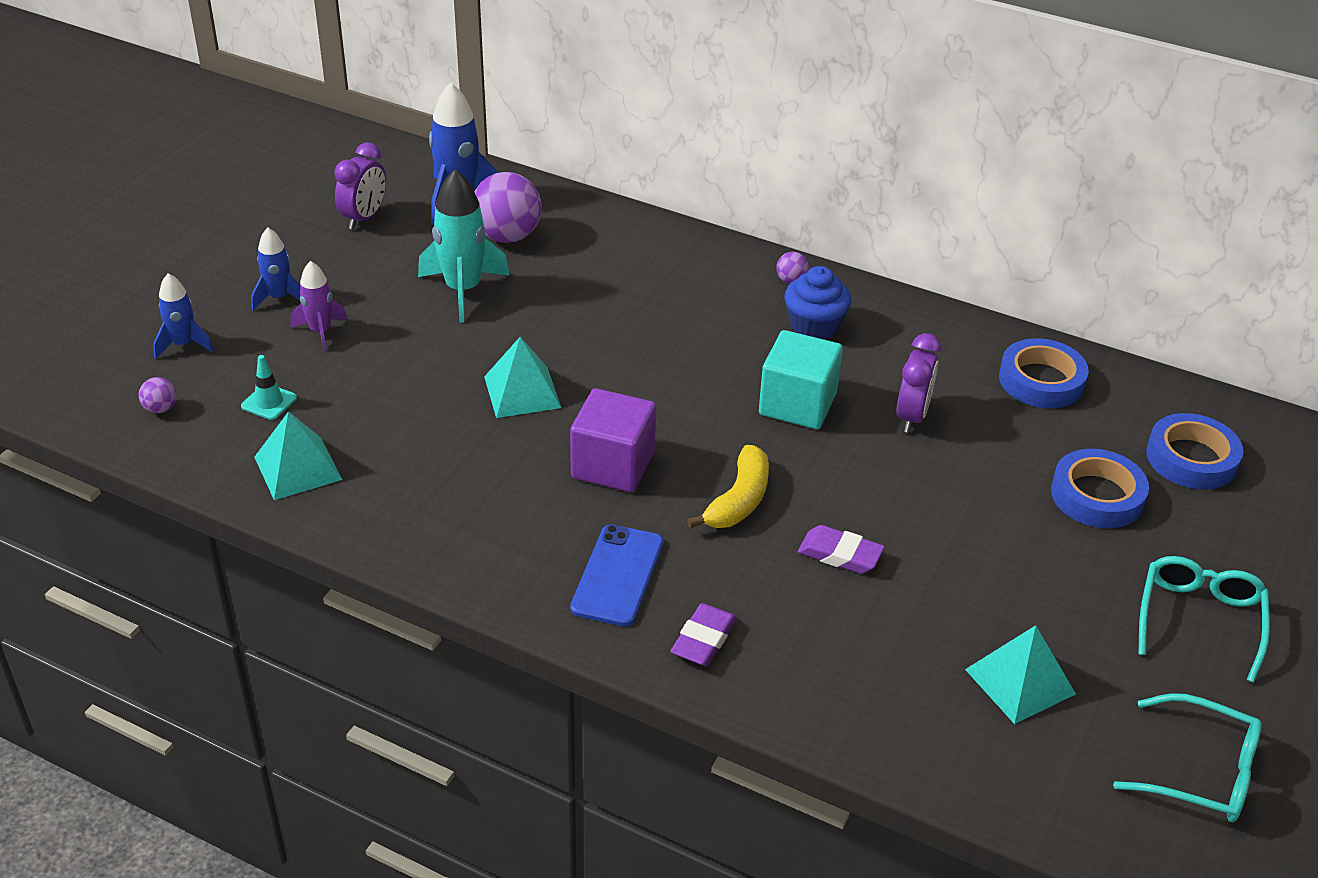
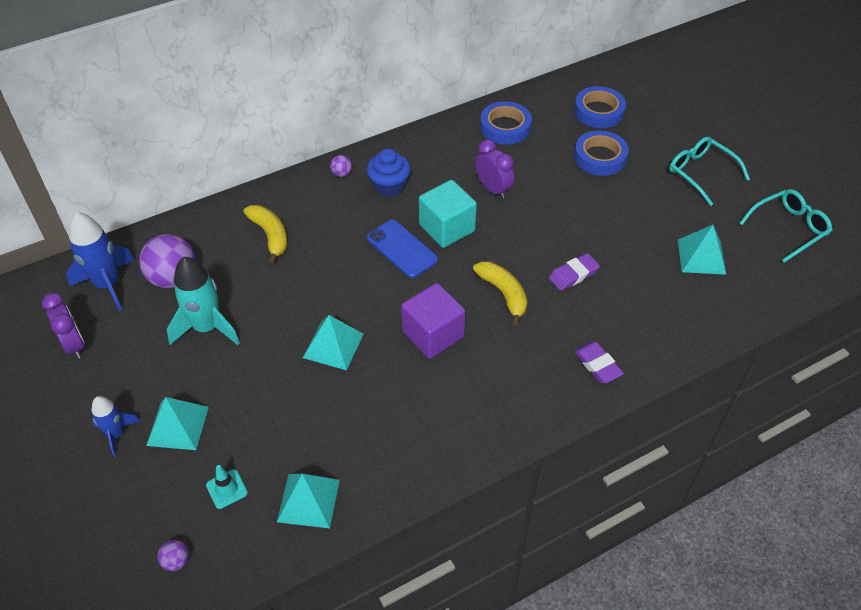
camera: 55 degrees left, 10 degrees up
blue rocket [153,273,214,359] -> none
purple rocket [291,261,347,351] -> turquoise pyramid [146,397,209,450]
blue phone [570,524,663,627] -> blue phone moved to [367,220,438,278]
none -> yellow banana [244,205,287,264]

